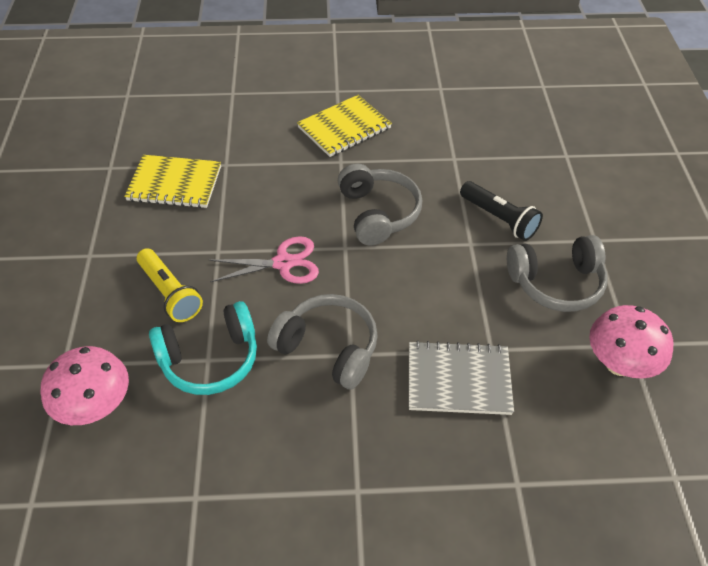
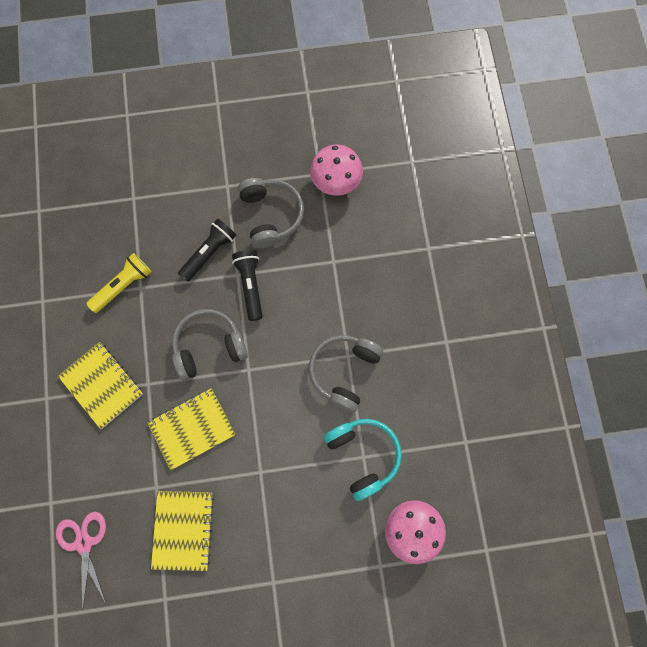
camera: 95 degrees left, 25 degrees up
yellow flashlight [137,248,203,322] -> yellow flashlight moved to [86,253,151,313]
pink scissors [209,236,319,284] -> pink scissors moved to [56,512,106,611]
grey notebook [409,340,514,415] -> none
none -> yellow notebook [147,388,235,471]
none -> black flashlight [232,250,263,321]

